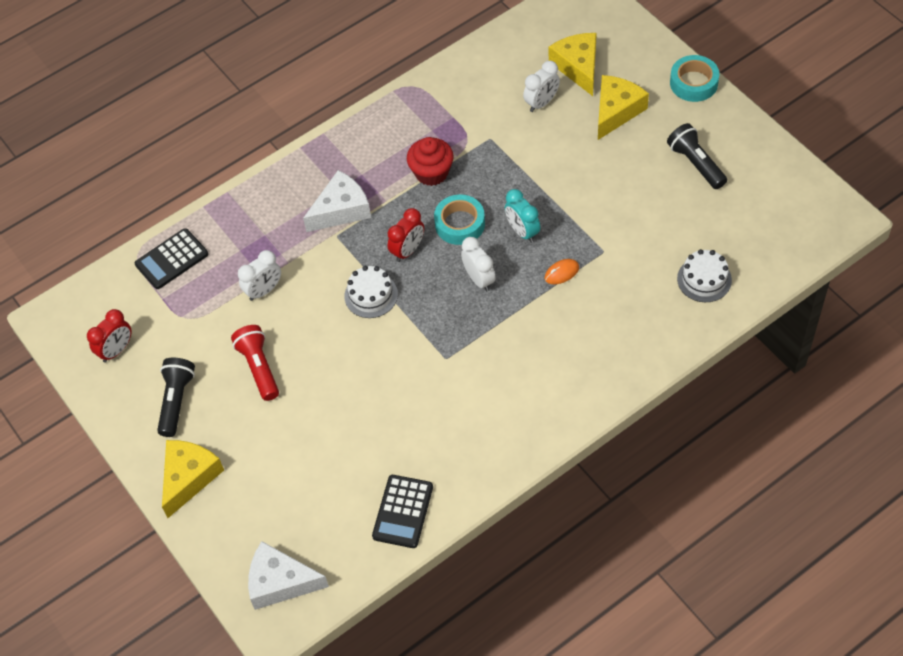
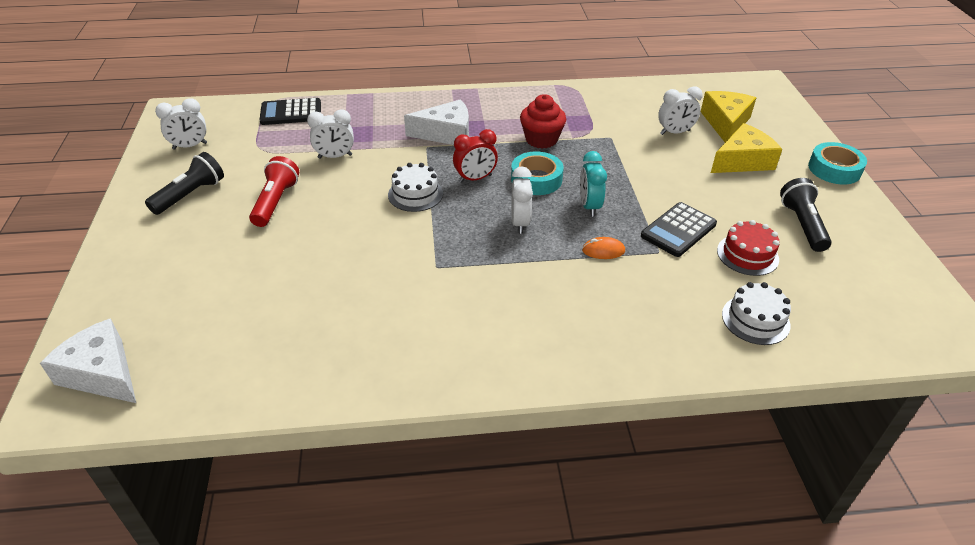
camera: 25 degrees right, 15 degrees down
red clock [87,309,132,363] -> white clock [155,98,207,150]
yellow cheese [162,440,224,518] -> none
black calculator [372,475,433,548] -> black calculator moved to [641,202,717,257]
none -> red cake [717,220,780,276]

